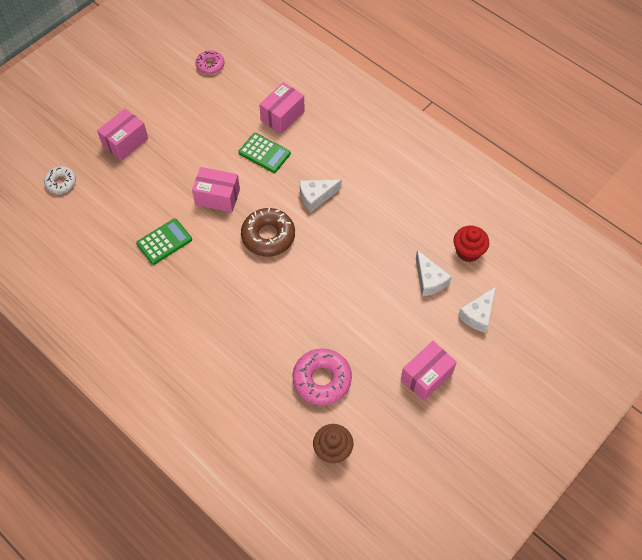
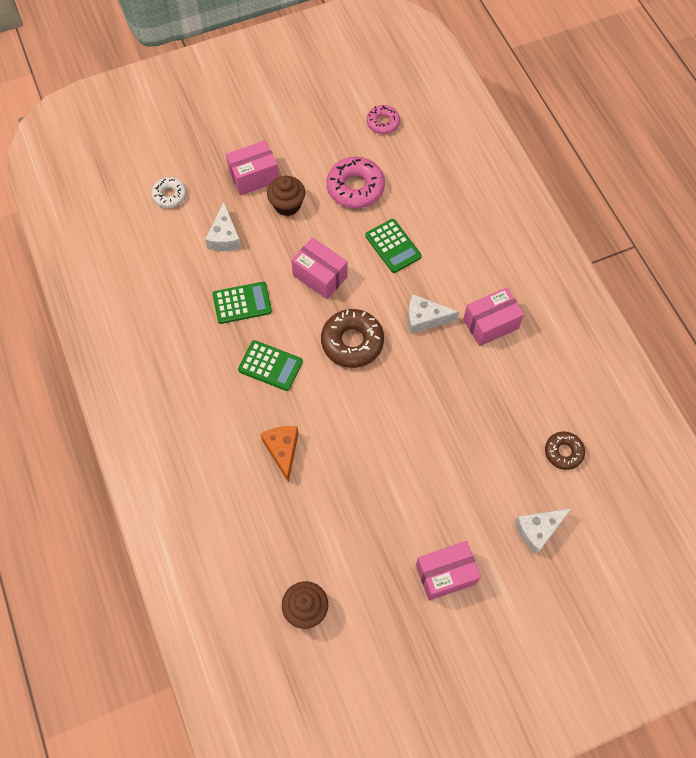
camera: 25 degrees right, 5 degrees up
pink box [259,82,305,134] -> pink box moved to [463,287,524,346]
pink donut [293,348,352,405] -> pink donut moved to [326,157,385,208]
white cheese [416,250,452,296] -> white cheese moved to [205,202,241,251]
red cupcake [453,226,489,262] -> brown donut [545,432,585,470]
none -> green calculator [238,340,303,391]
none -> orange cheese [261,426,299,483]
none -> brown cupcake [267,176,305,216]

